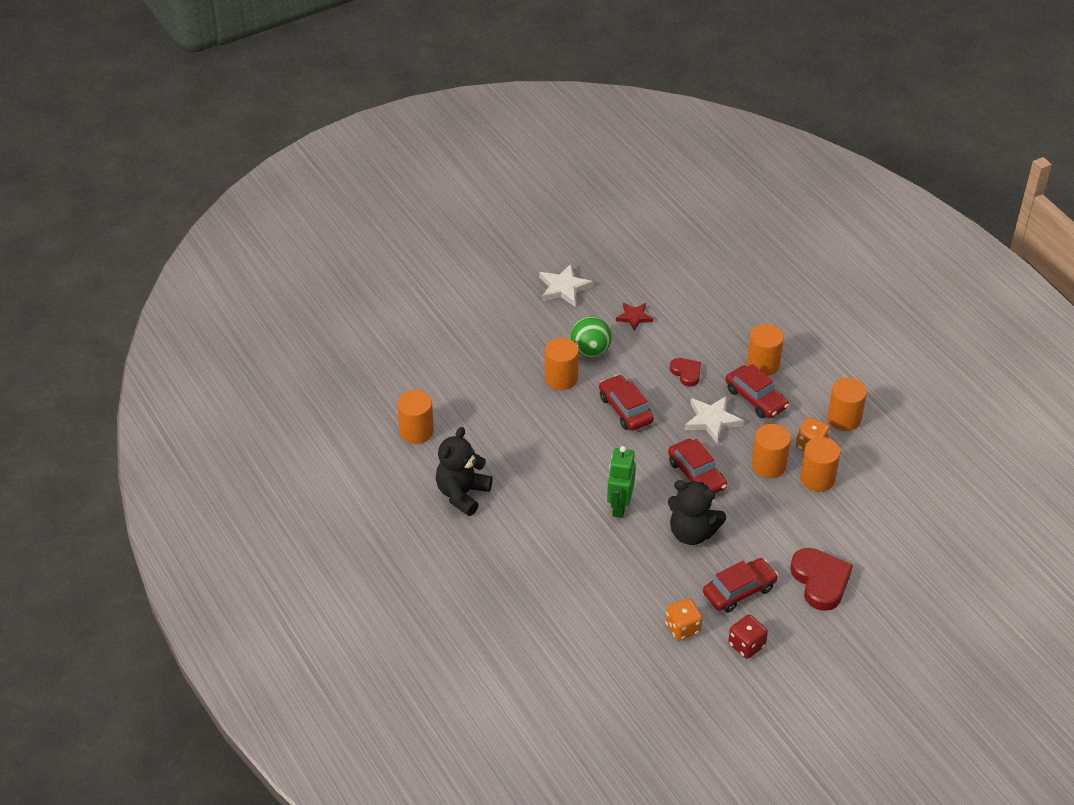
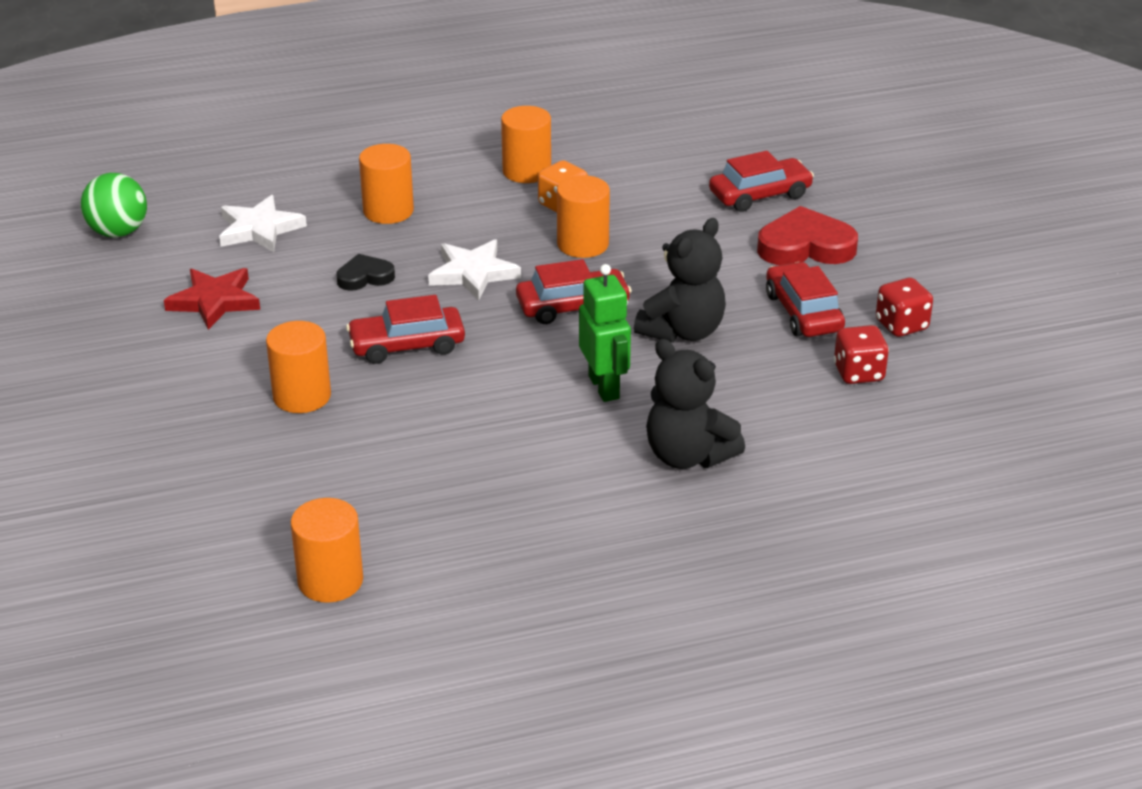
camera: 75 degrees left, 10 degrees down
black teddy bear [436,427,492,516] -> black teddy bear moved to [646,339,745,469]
white star [540,264,593,307] -> white star moved to [219,195,307,252]
green ball [571,316,612,358] -> green ball moved to [80,173,147,237]
green robot [607,446,636,518] -> green robot turned 135 degrees counterclockwise [579,264,631,402]
red star [616,303,653,331] -> red star [164,268,260,330], size x1.51
orange dice [665,598,703,641] -> red dice [834,325,889,384]
red heart [670,358,701,387] -> black heart [336,254,395,291]
red car [726,364,789,418] -> red car moved to [709,151,814,212]
orange cylinder [800,437,841,492] -> none

